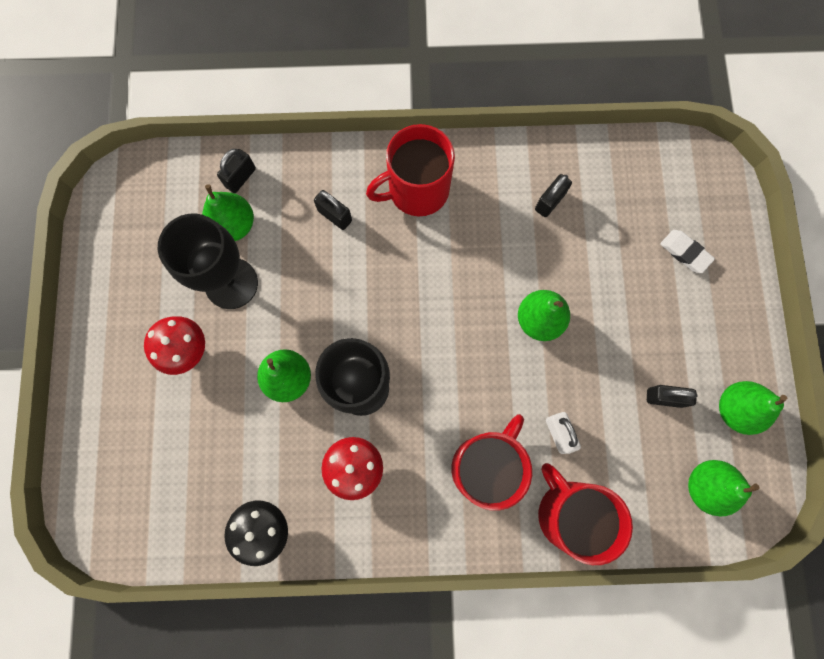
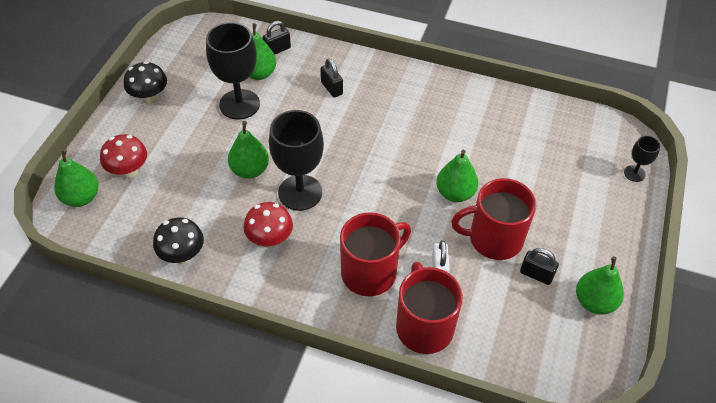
camera: 20 degrees right, 25 degrees down
red mushroom [144,317,205,375] -> red mushroom moved to [100,134,147,179]
red mug [366,124,455,216] -> red mug moved to [451,178,536,260]
black padlock [535,174,572,217] -> none
white eraser [660,230,715,273] -> none
green pear [688,460,760,516] -> green pear moved to [54,149,99,207]
none -> black mushroom [124,61,167,104]
none -> black goblet [624,136,660,182]

